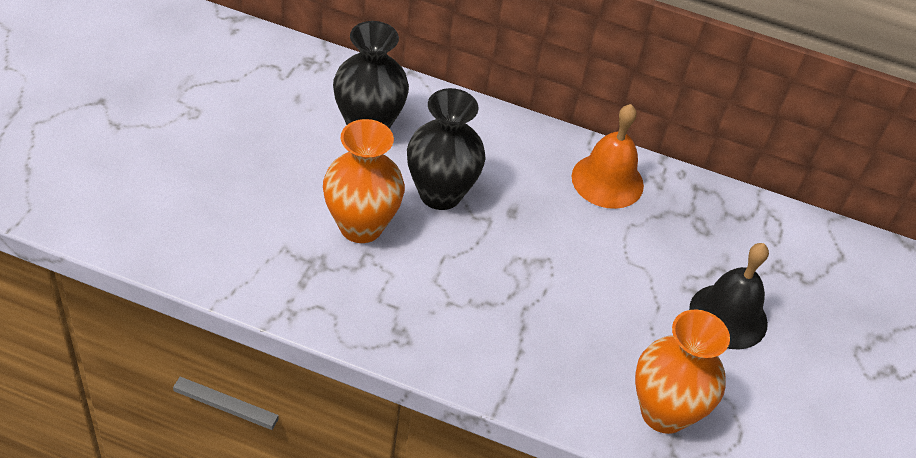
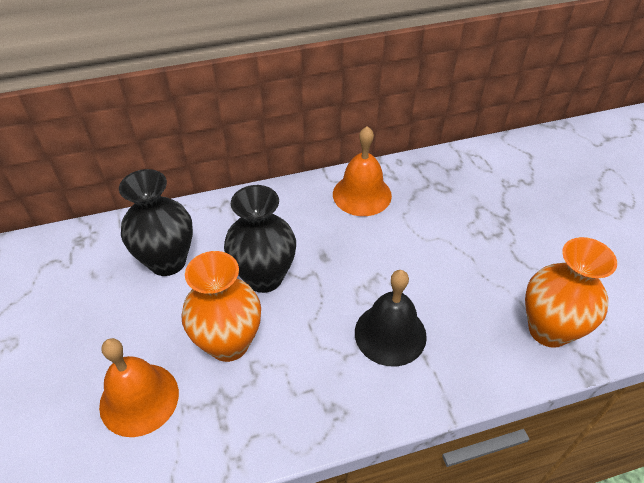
camera: 30 degrees left, 0 degrees up
black bell [689,243,769,350] -> black bell moved to [355,270,427,367]
none -> orange bell [99,338,179,437]

